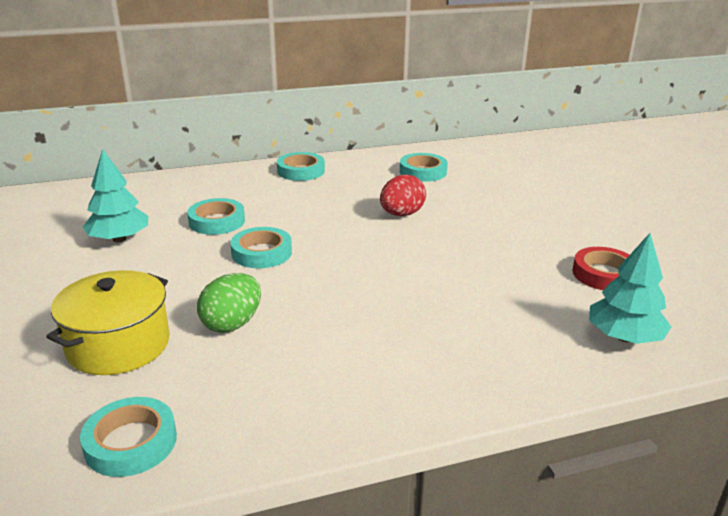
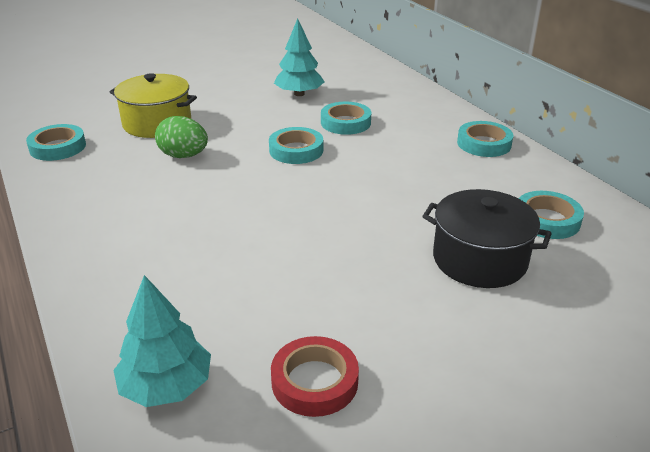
camera: 80 degrees right, 5 degrees up
red egg [380,175,426,216] -> none
none -> black pot [422,189,552,288]

